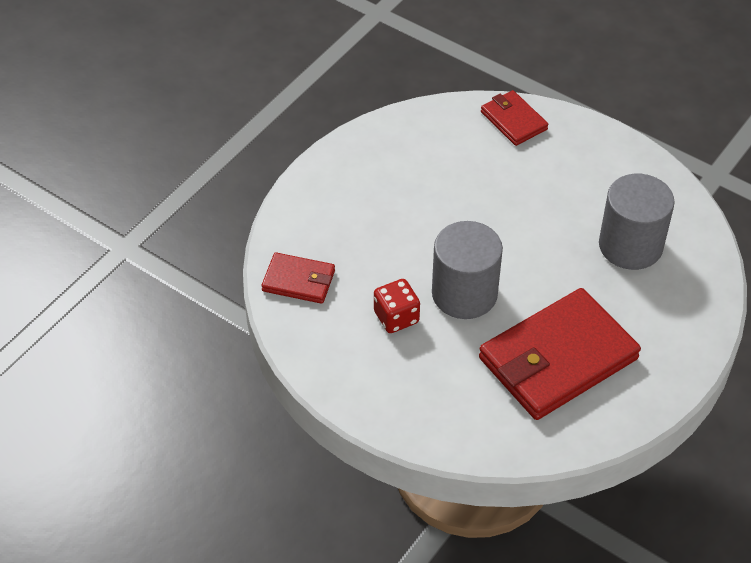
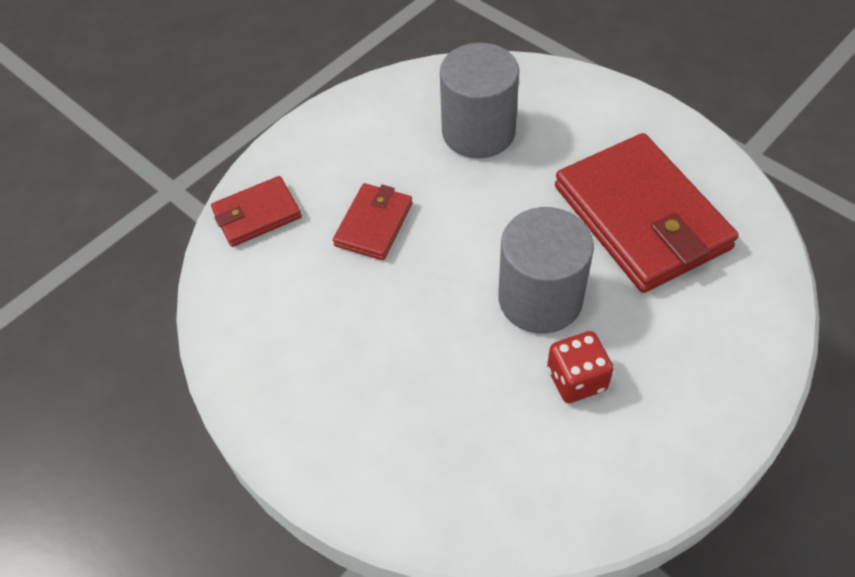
camera: 80 degrees left, 5 degrees up
red wallet [261,252,335,304] -> red wallet moved to [333,183,413,260]

